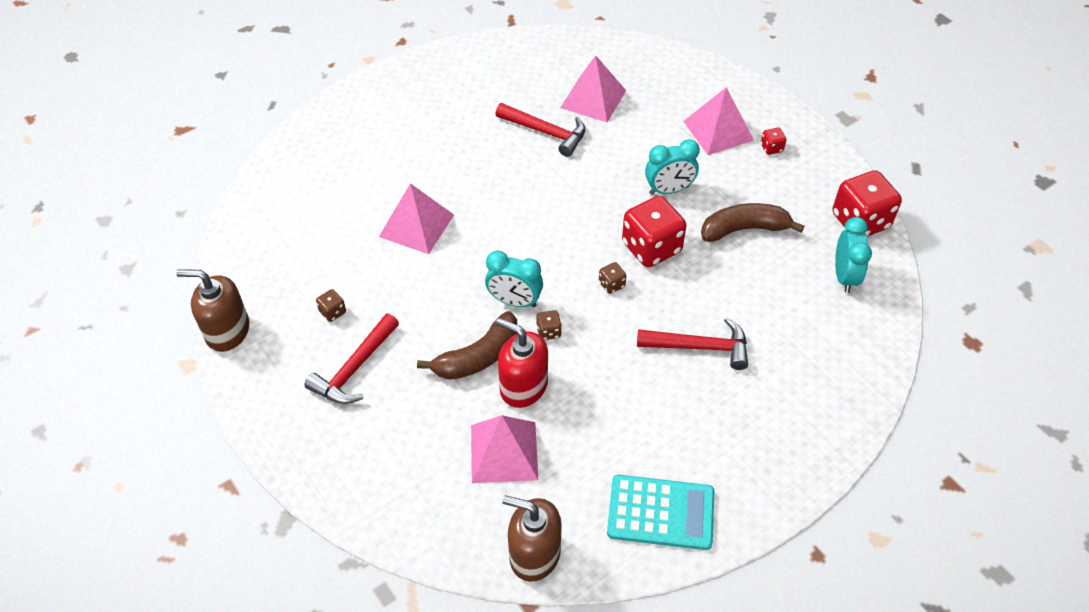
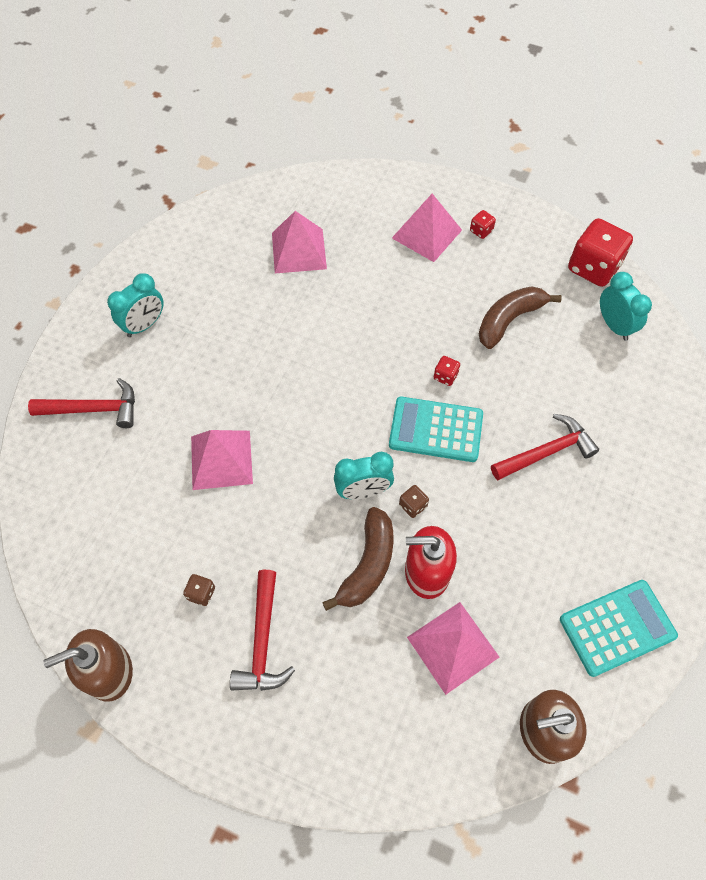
camera: 30 degrees left, 10 degrees up
red hammer [495,103,585,157] -> red hammer moved to [28,378,135,428]
brown dice [599,262,626,294] -> turquoise calculator [389,397,483,462]
red dice [622,196,687,267] -> red dice [434,356,460,386], size x0.43
turquoise clock [645,139,700,195] -> turquoise clock moved to [107,273,164,337]

